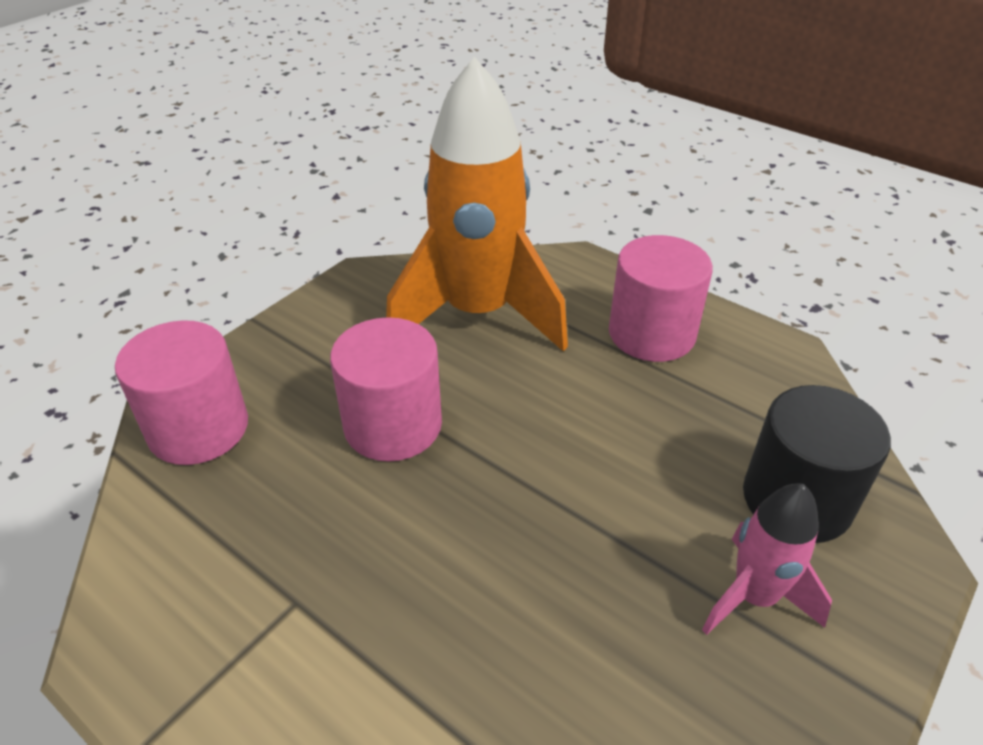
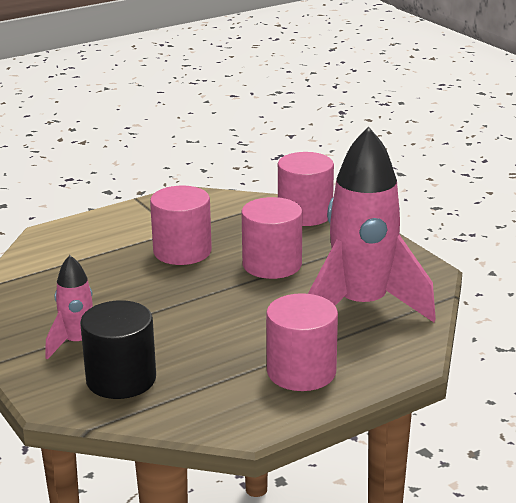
camera: 110 degrees right, 15 degrees down
orange rocket [386,57,568,352] -> pink rocket [308,127,436,322]
none -> pink cylinder [150,186,212,265]

